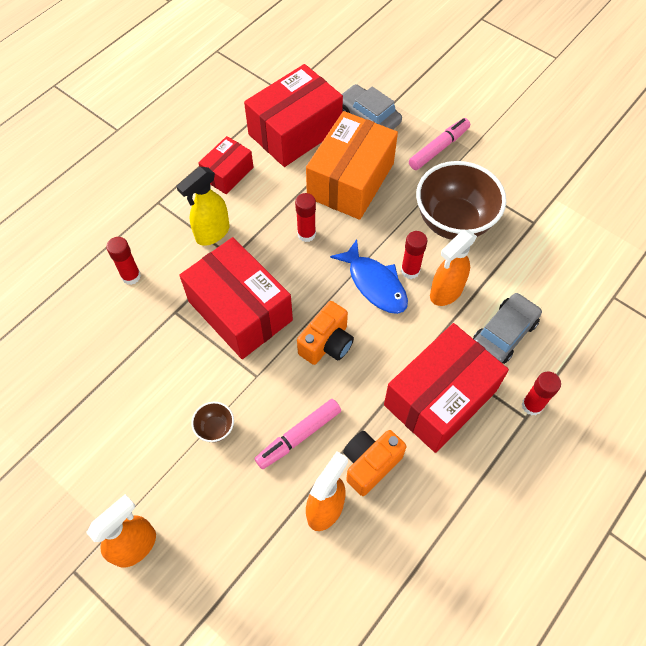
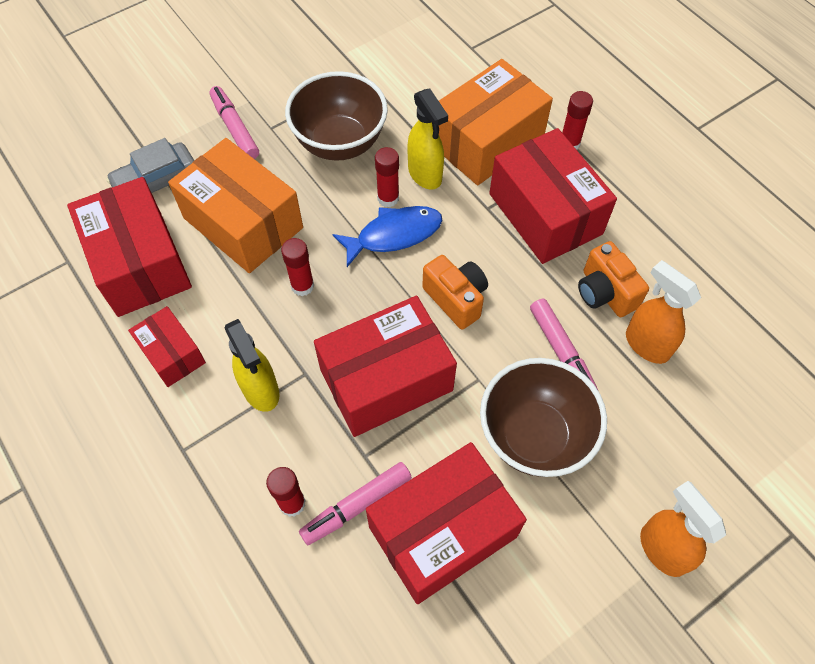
camera: 75 degrees left, 0 degrees up
brown bowl [191,402,234,442] -> brown bowl [480,358,607,477], size x2.38
orange spray bottle [430,230,477,306] -> yellow spray bottle [407,88,448,189]
grey car [473,293,542,364] -> orange box [439,59,553,185]
none -> pink marker [299,462,412,545]
none -> red box [366,442,527,604]

